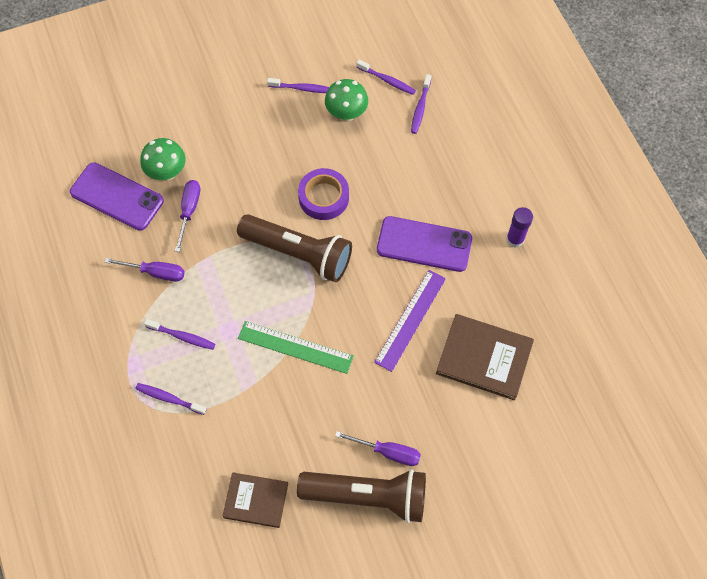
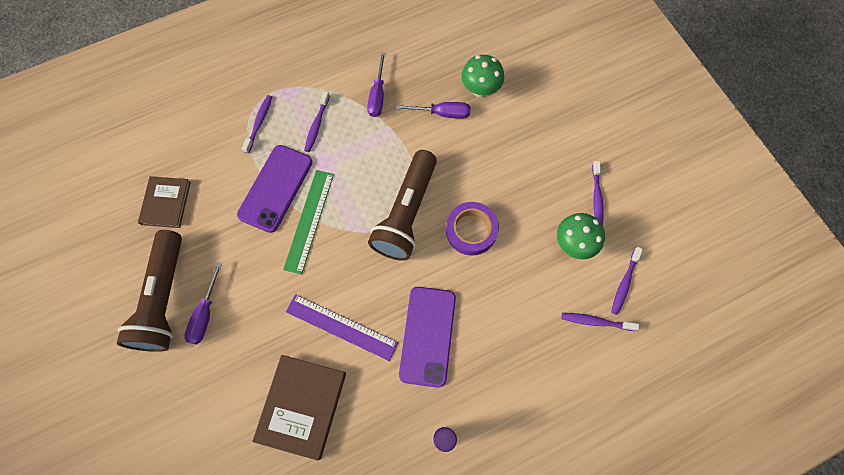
camera: 85 degrees right, 5 degrees up
purple phone [70,162,164,231] -> purple phone moved to [237,145,312,233]

